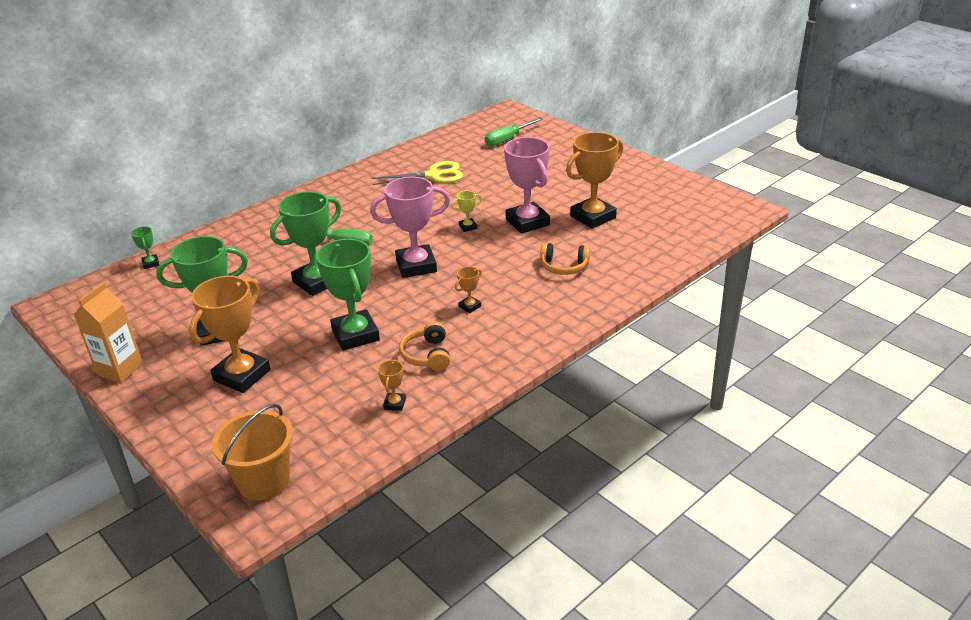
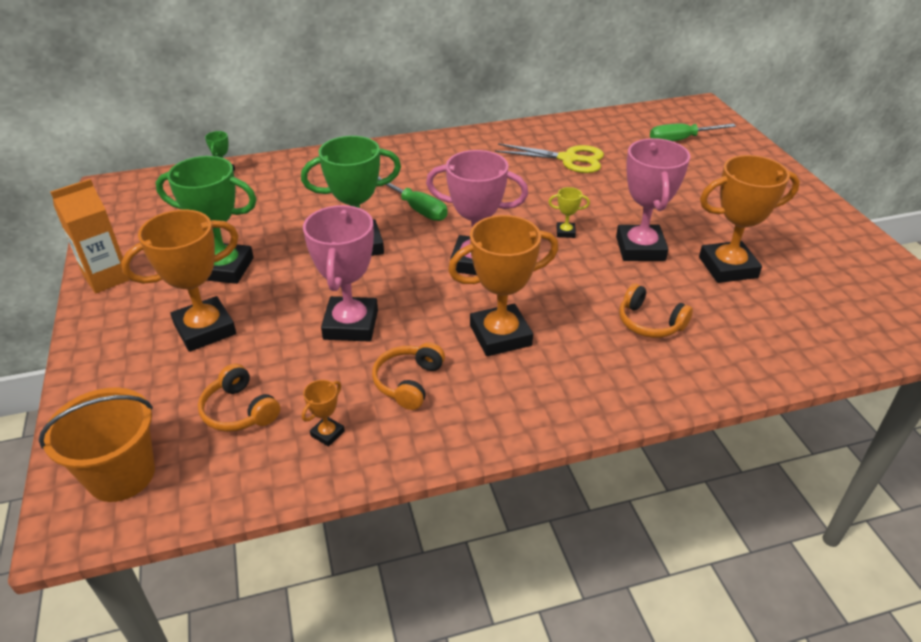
camera: 25 degrees right, 5 degrees up
green trophy [316,239,380,351] -> pink trophy [303,205,378,342]
orange trophy [455,267,482,313] -> orange trophy [448,215,559,356], size x2.29
none -> orange headphones [198,363,280,432]

